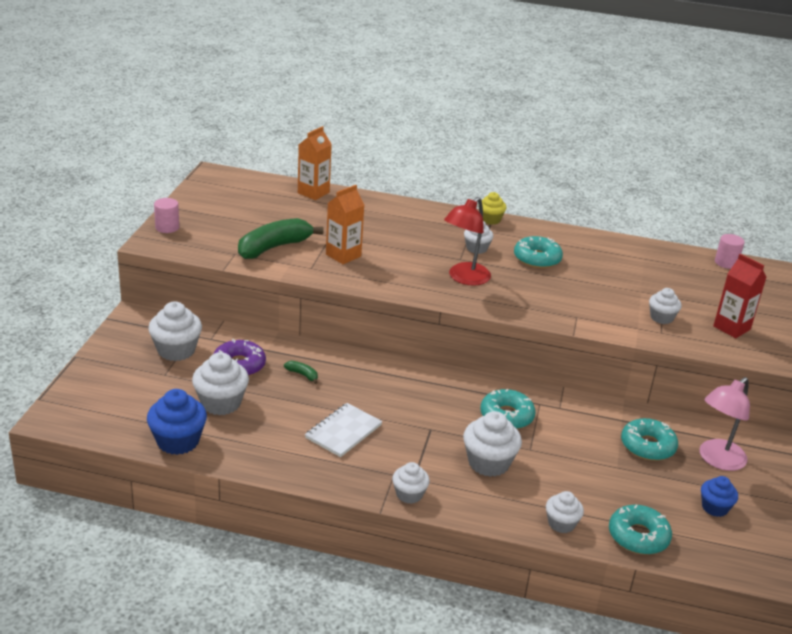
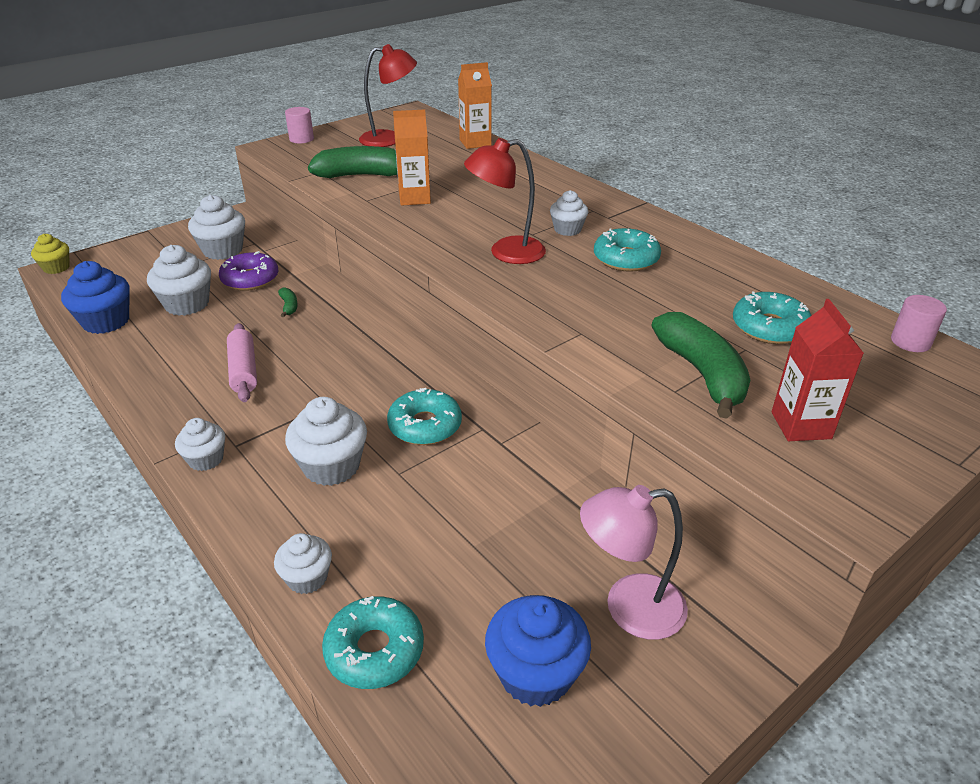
camera: 40 degrees right, 5 degrees up
white notebook [305,403,382,457] -> pink rolling pin [227,323,257,402]
yellow cupcake [478,192,507,225] -> yellow cupcake moved to [31,234,70,274]
turquoise donut [621,418,678,461] -> turquoise donut moved to [733,291,811,344]
white cupcake [649,288,682,324] -> green banana [652,312,750,419]
blue cupcake [701,476,738,517] -> blue cupcake [485,595,591,707], size x1.63
none -> red lamp [359,44,417,147]

